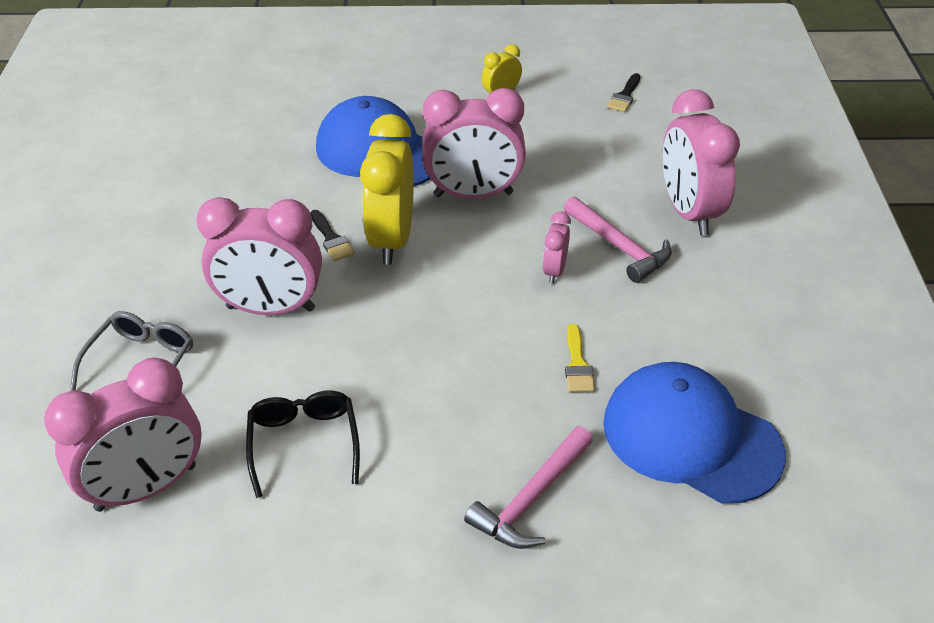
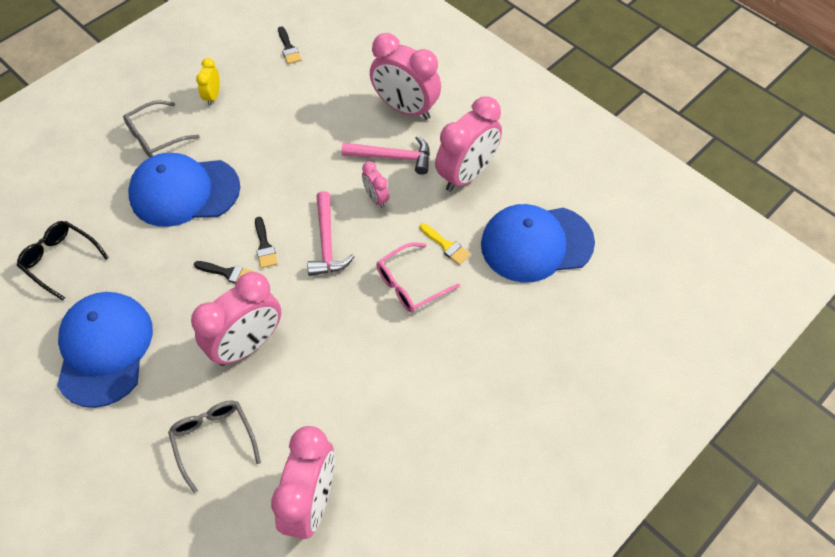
camera: 45 degrees left, 15 degrees up
black glasses [246,390,360,498] -> black glasses moved to [17,221,109,301]
yellow clock [360,114,414,265] -> black brush [255,217,278,268]
pink clock [422,88,526,199] -> pink clock moved to [435,96,502,192]
pink hammer [464,426,593,549] -> pink hammer moved to [307,191,354,276]
none -> blue cap [57,292,153,408]
none -> grey glasses [123,100,200,157]
none -> pink glasses [377,242,460,312]

